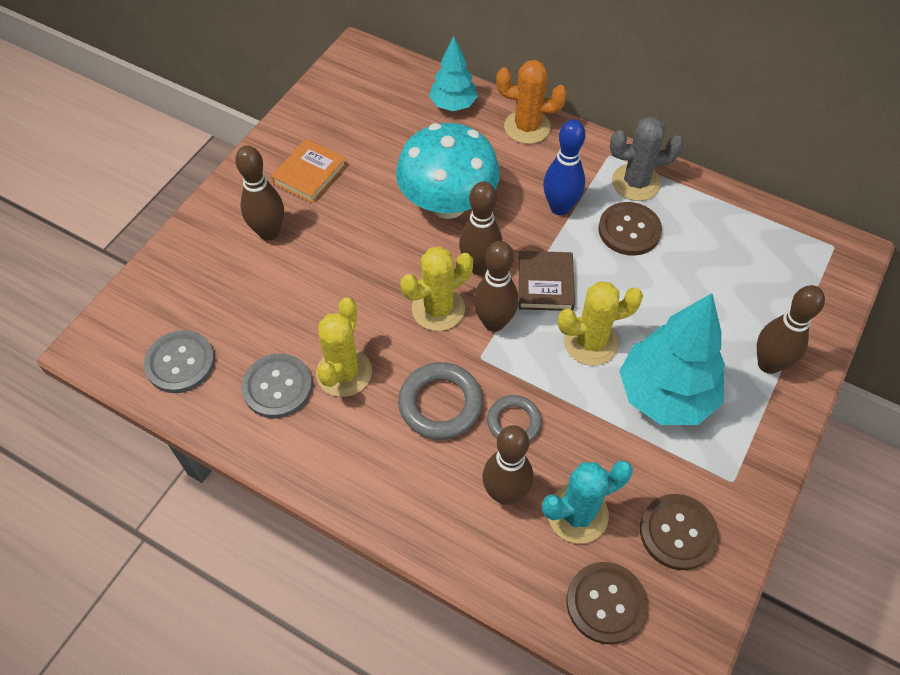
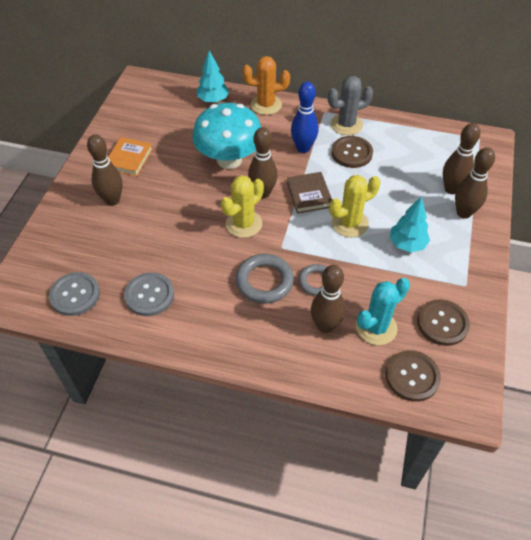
camera: 15 degrees left, 5 degrees down
yellow cactus [316,297,372,397] -> none
brown bowling pin [473,241,519,332] -> brown bowling pin moved to [443,123,480,194]
turquoise tree [619,293,725,425] -> turquoise tree [390,196,430,252], size x0.58

